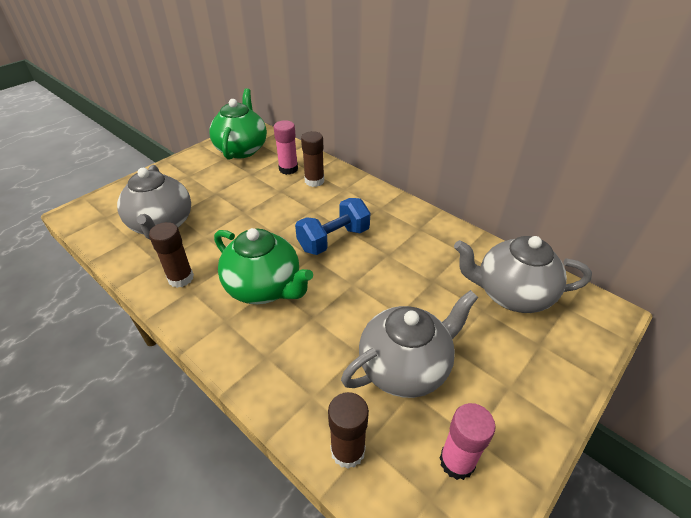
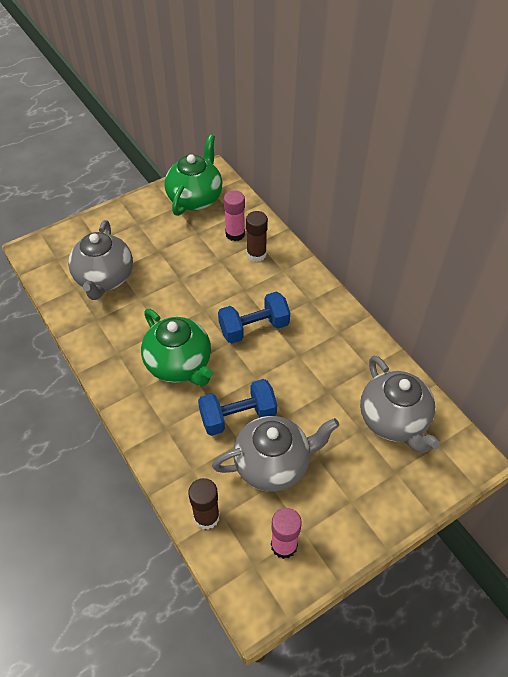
camera: 15 degrees right, 10 degrees up
brown glue stick [149,222,194,288] -> none
grey teapot [454,236,592,313] -> grey teapot turned 135 degrees counterclockwise [360,356,440,453]
none -> blue dumbbell [198,379,277,436]

